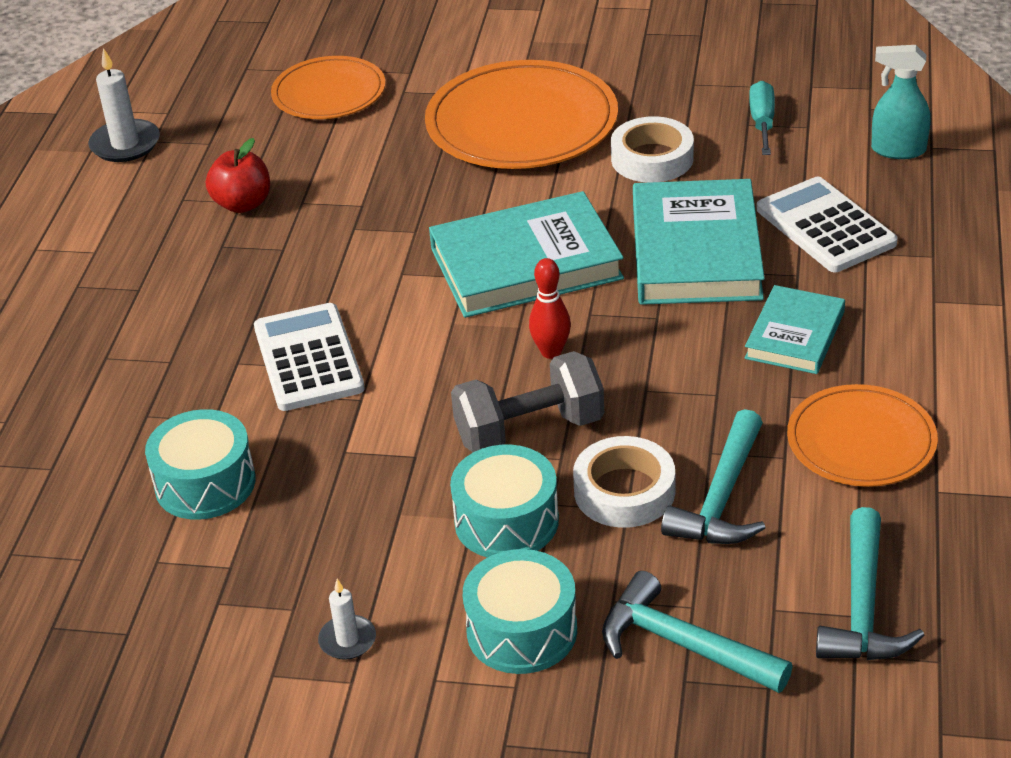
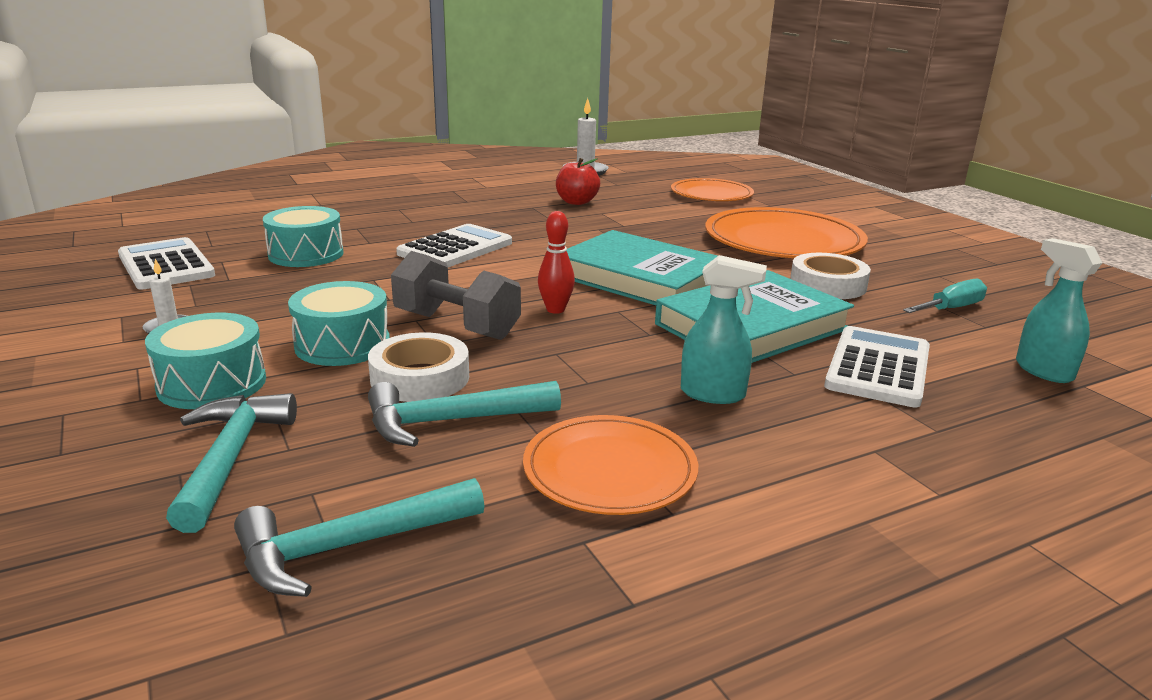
camera: 50 degrees right, 15 degrees down
turquoise book [745,285,845,374] -> turquoise spray bottle [681,255,767,404]
none -> white calculator [118,237,215,289]

